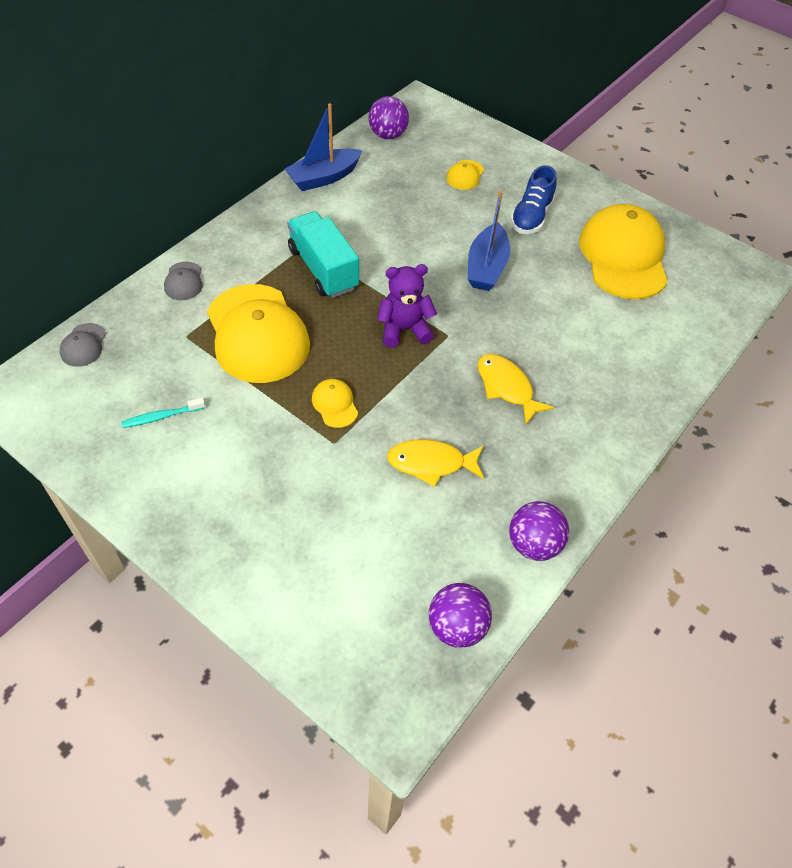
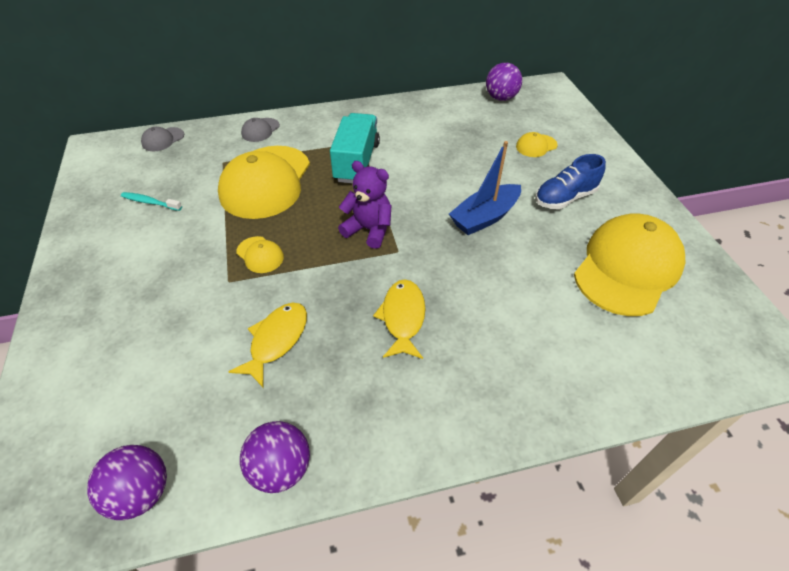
camera: 40 degrees right, 5 degrees down
blue boat [284,103,362,191] -> none
yellow cap [312,379,358,428] -> yellow cap turned 120 degrees clockwise [236,236,284,273]
yellow fish [387,439,484,487] -> yellow fish turned 75 degrees clockwise [228,303,307,387]

